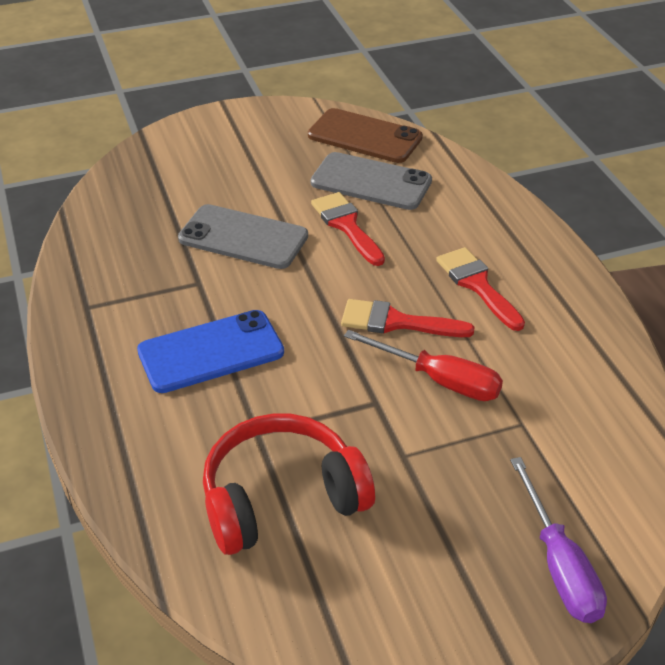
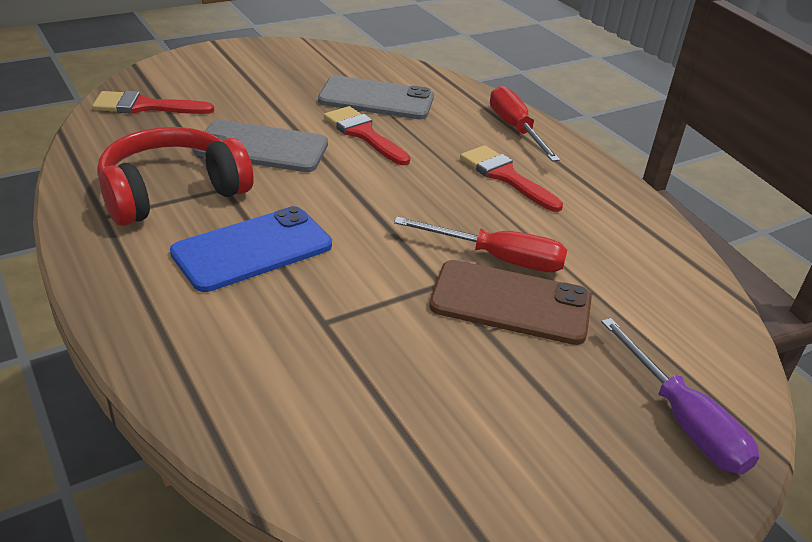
camera: 15 degrees left, 5 degrees down
red headphones [203,414,375,555] -> red headphones moved to [97,127,254,226]
brown phone [308,108,423,163] -> brown phone moved to [429,260,592,345]
red brush [341,299,475,337] -> red brush moved to [92,91,214,114]
none -> red screwdriver [490,86,560,162]

